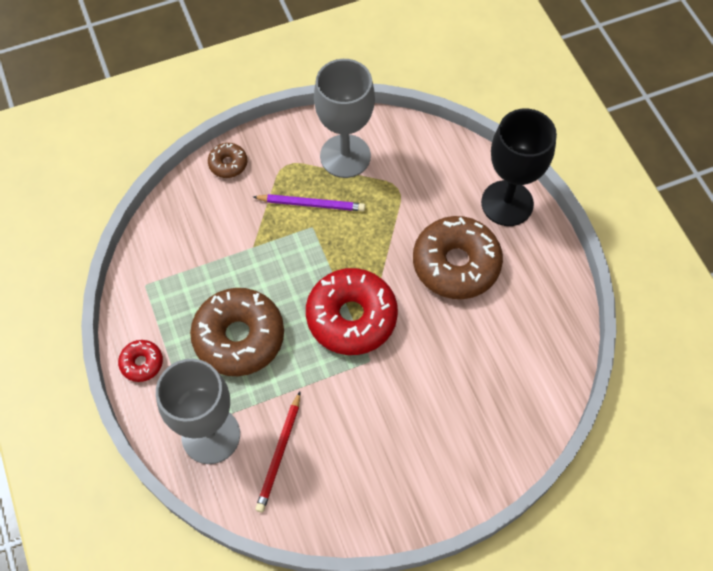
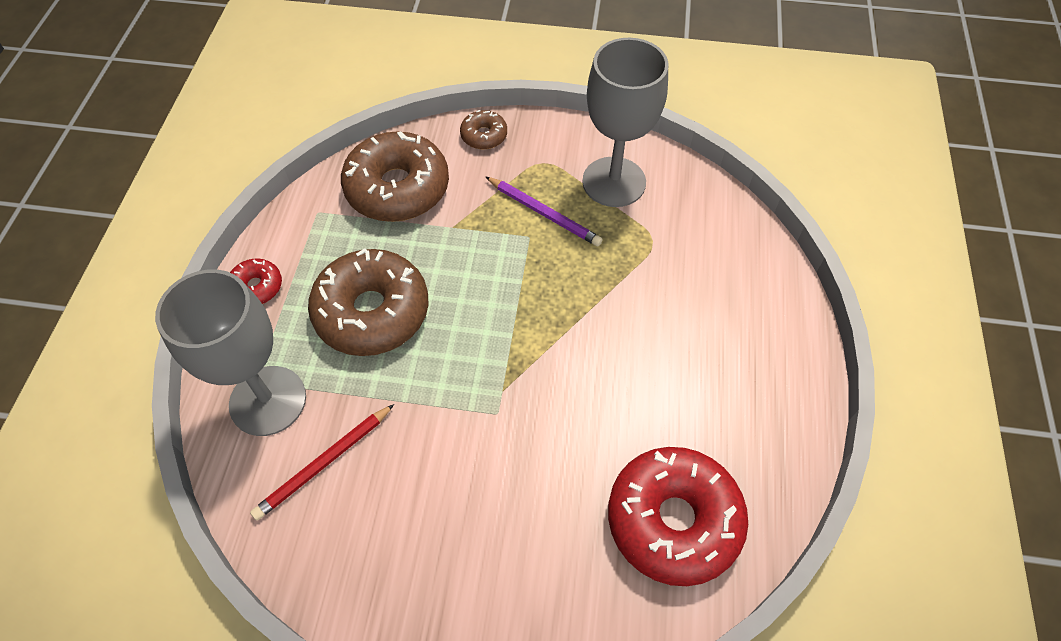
camera: 30 degrees right, 5 degrees down
red donut [306,268,398,355] -> red donut moved to [608,447,748,586]
brown donut [413,216,503,299] -> brown donut moved to [341,131,449,222]
black goblet [481,109,557,226] -> none

